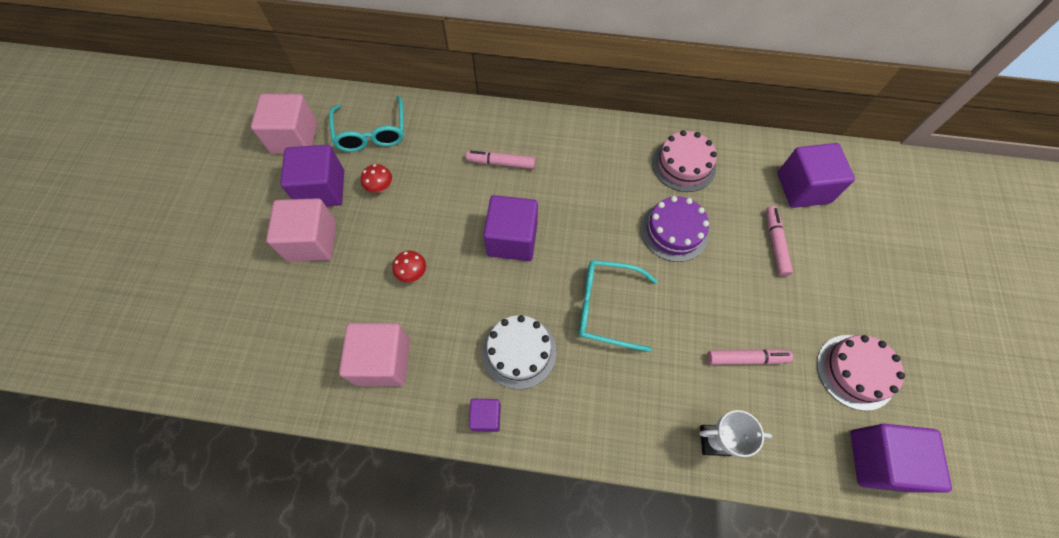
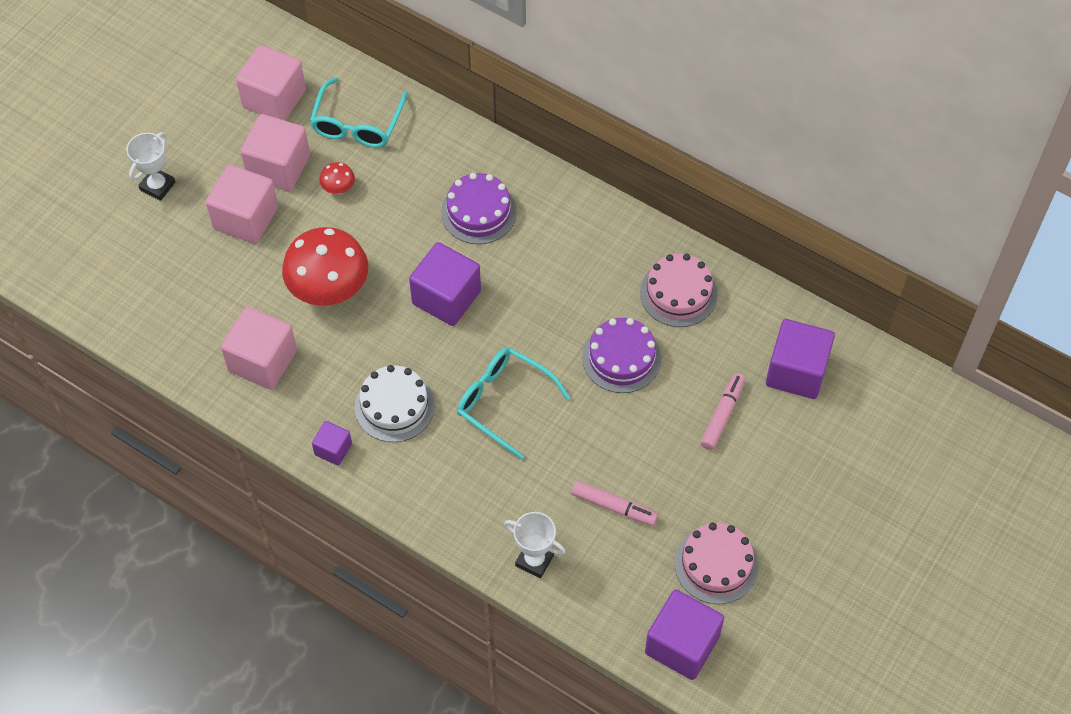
camera: 25 degrees right, 5 degrees down
purple cube [280,145,344,206] -> pink cube [240,114,310,191]
red mushroom [392,251,426,282] -> red mushroom [282,227,368,306], size x2.33
pink marker [466,151,535,169] -> purple cake [441,173,517,244]
none -> white trophy [126,132,175,201]

